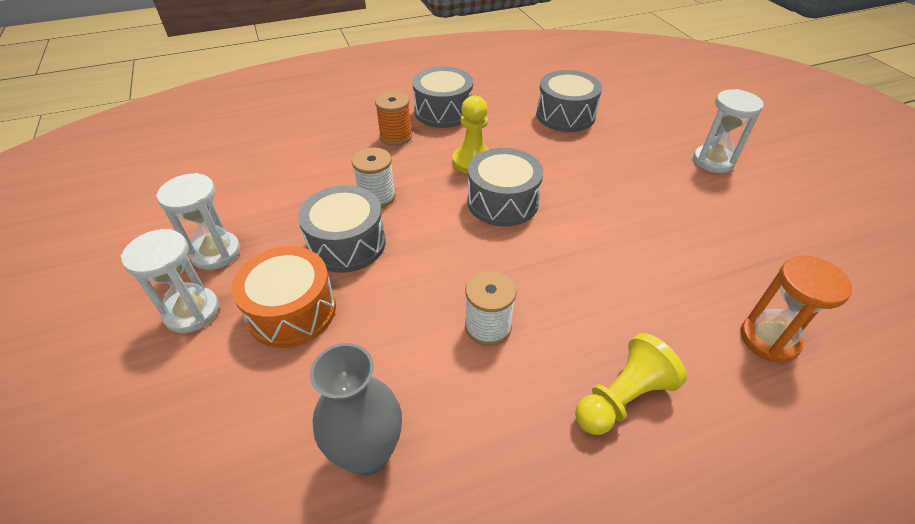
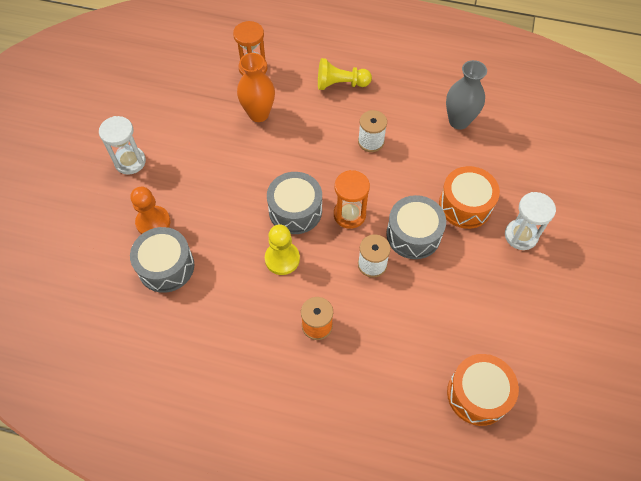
camera: 145 degrees left, 15 degrees up
white hourglass [156,173,240,270] -> none
grey drum [413,67,473,128] -> none
none -> orange pawn [131,186,170,234]
none -> orange vase [237,53,275,122]
none -> orange hourglass [334,170,370,229]
none -> orange drum [447,354,519,426]

